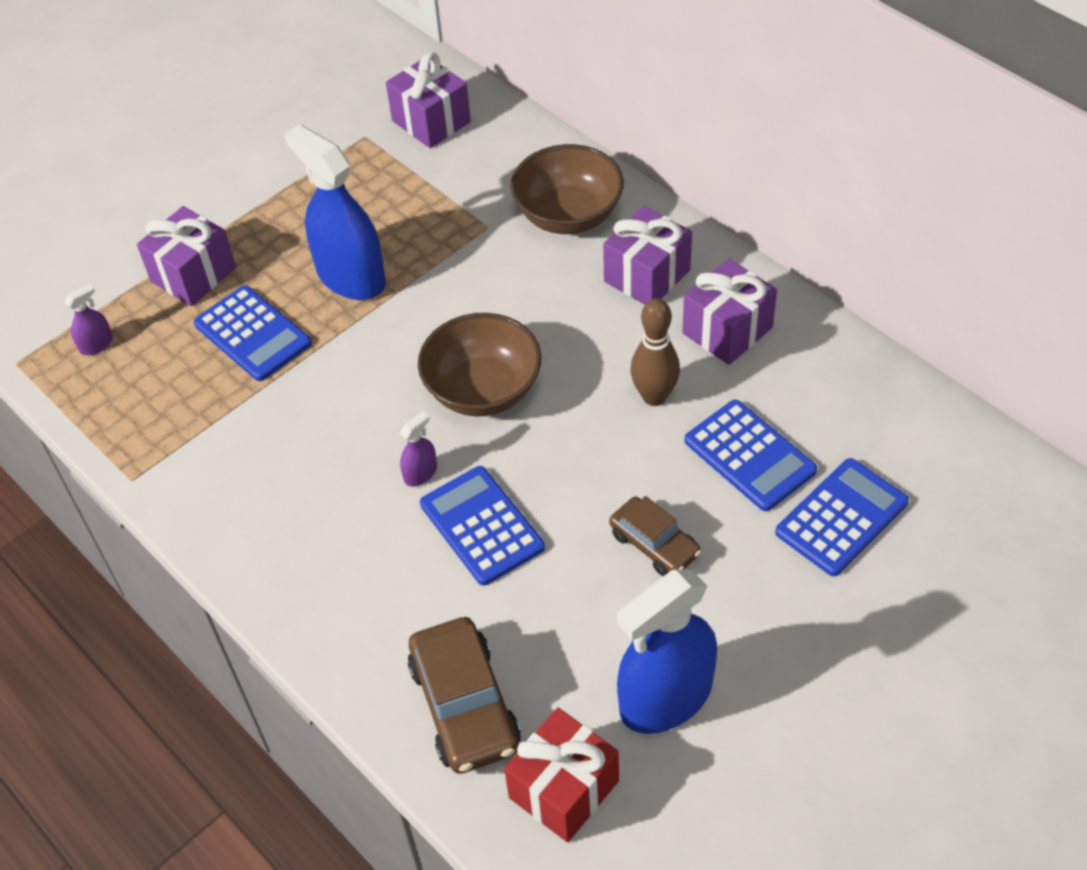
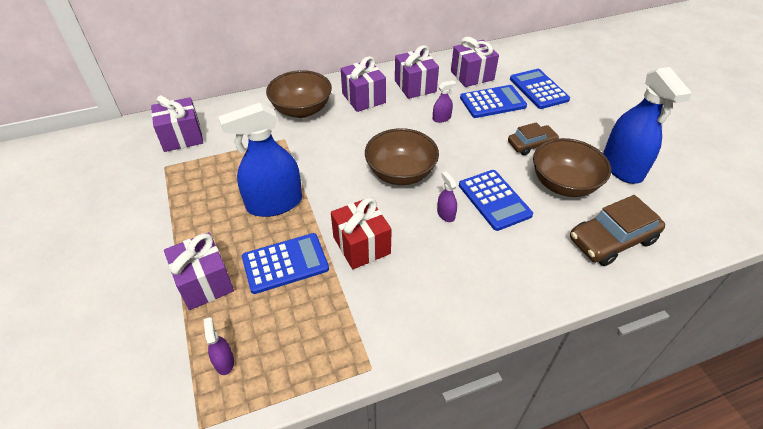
camera: 70 degrees left, 5 degrees down
brown car [407,617,521,774] -> brown car turned 150 degrees clockwise [570,195,665,266]
blue calculator [420,466,545,586] -> blue calculator turned 105 degrees counterclockwise [459,170,533,231]
red gift [504,708,619,842] -> red gift moved to [331,197,392,269]
brown bowling pin [631,298,680,406] -> purple spray bottle [433,80,456,123]
none -> purple gift [451,37,499,87]
none -> brown bowl [533,138,611,197]

